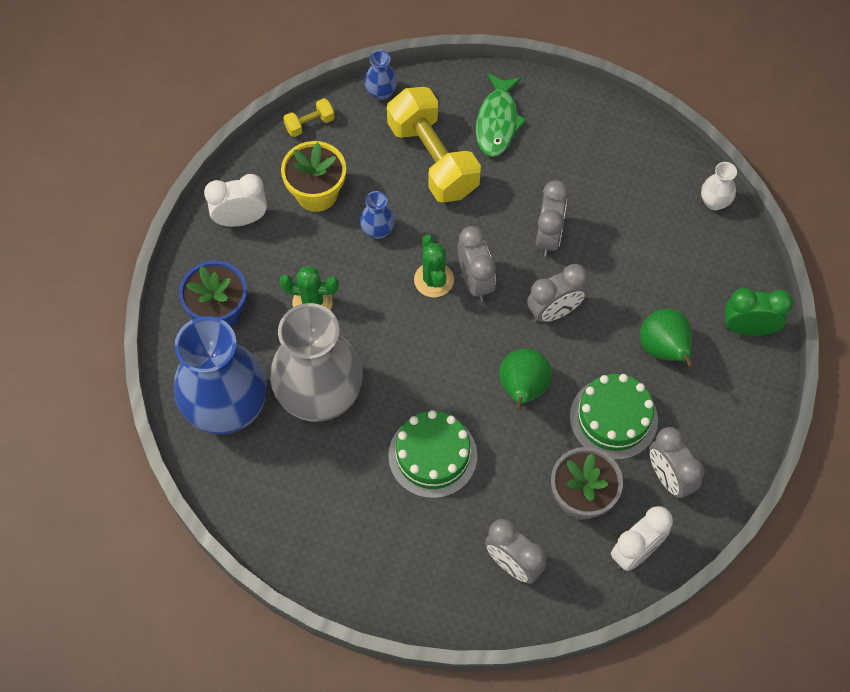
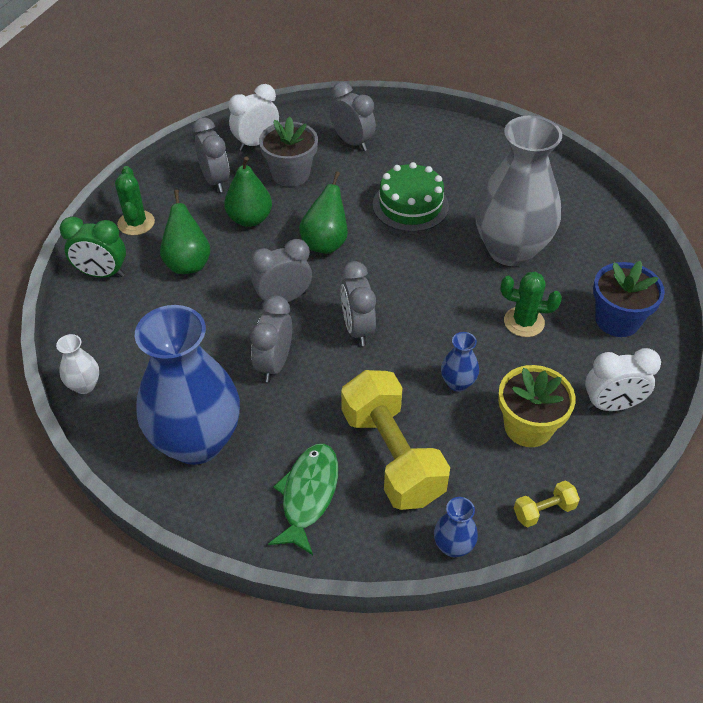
camera: 175 degrees left, 15 degrees down
blue vase [174,316,267,434] -> blue vase moved to [135,305,240,465]
green cactus [414,235,454,298] -> green cactus moved to [115,166,155,235]
green cake [570,374,658,460] -> green pear [224,156,272,227]

